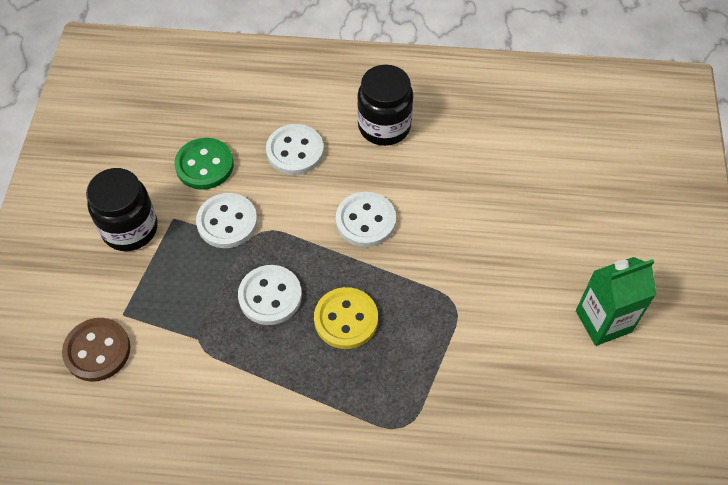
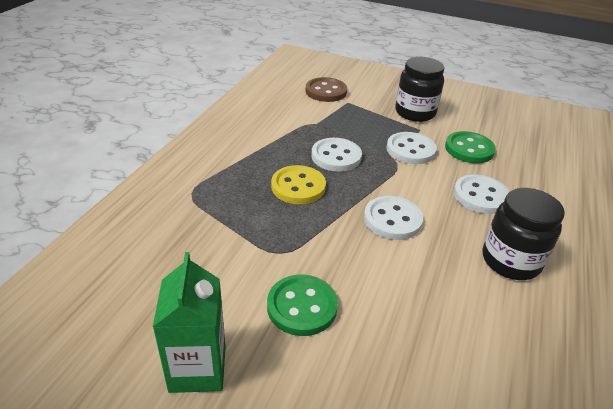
camera: 105 degrees right, 20 degrees down
none -> green button [267,274,338,336]

